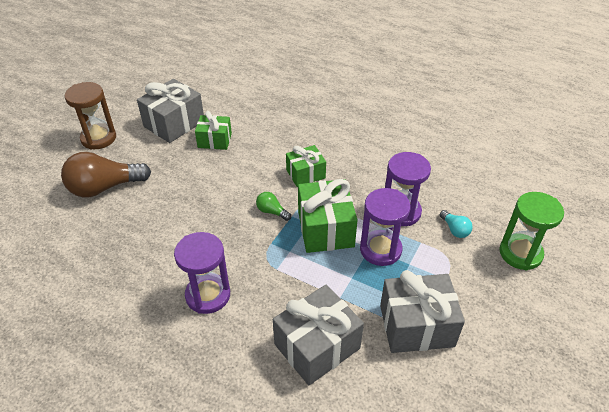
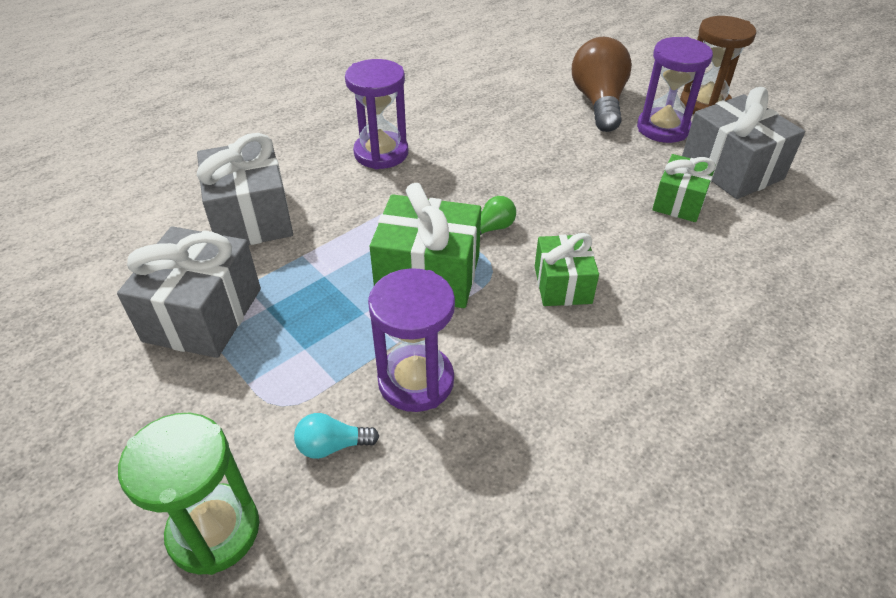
camera: 110 degrees right, 0 degrees up
purple hourglass [360,188,411,266] -> purple hourglass moved to [637,37,713,143]

